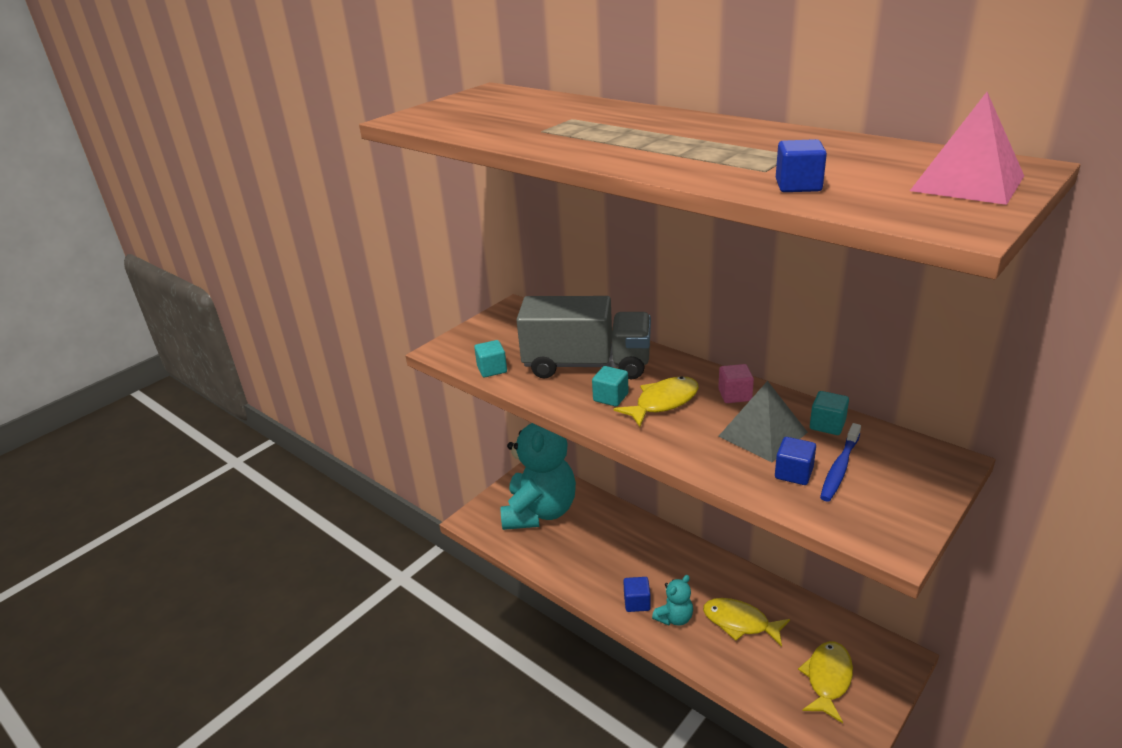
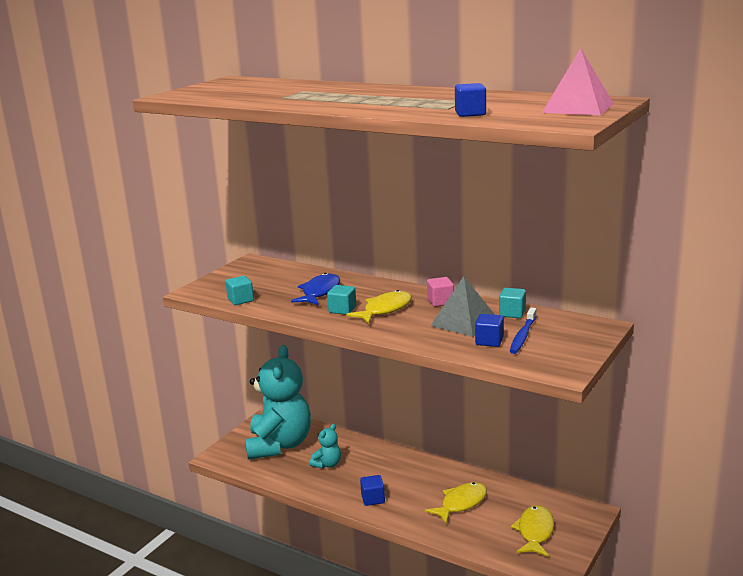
camera: 10 degrees left, 10 degrees down
grey truck [517,296,651,379] -> blue fish [291,273,340,305]
turquoise teddy bear [652,575,693,626] -> turquoise teddy bear moved to [310,424,341,469]
yellow fish [703,598,790,647] -> yellow fish turned 120 degrees clockwise [425,482,487,524]

